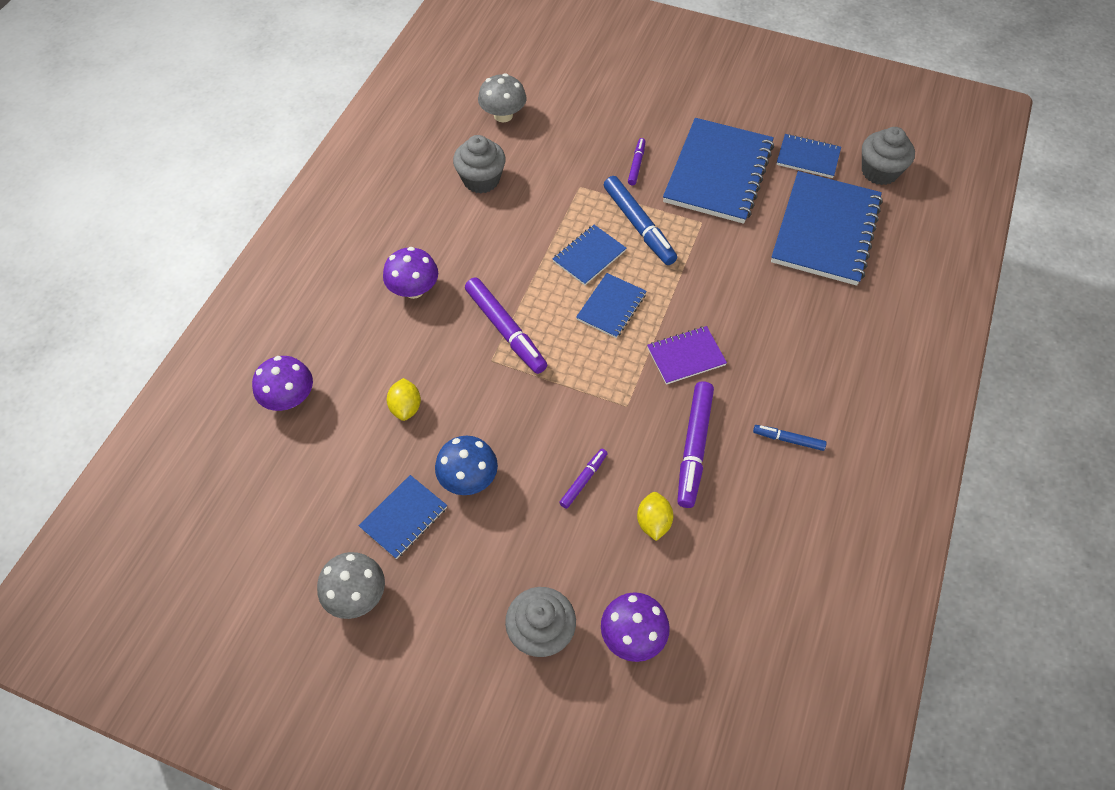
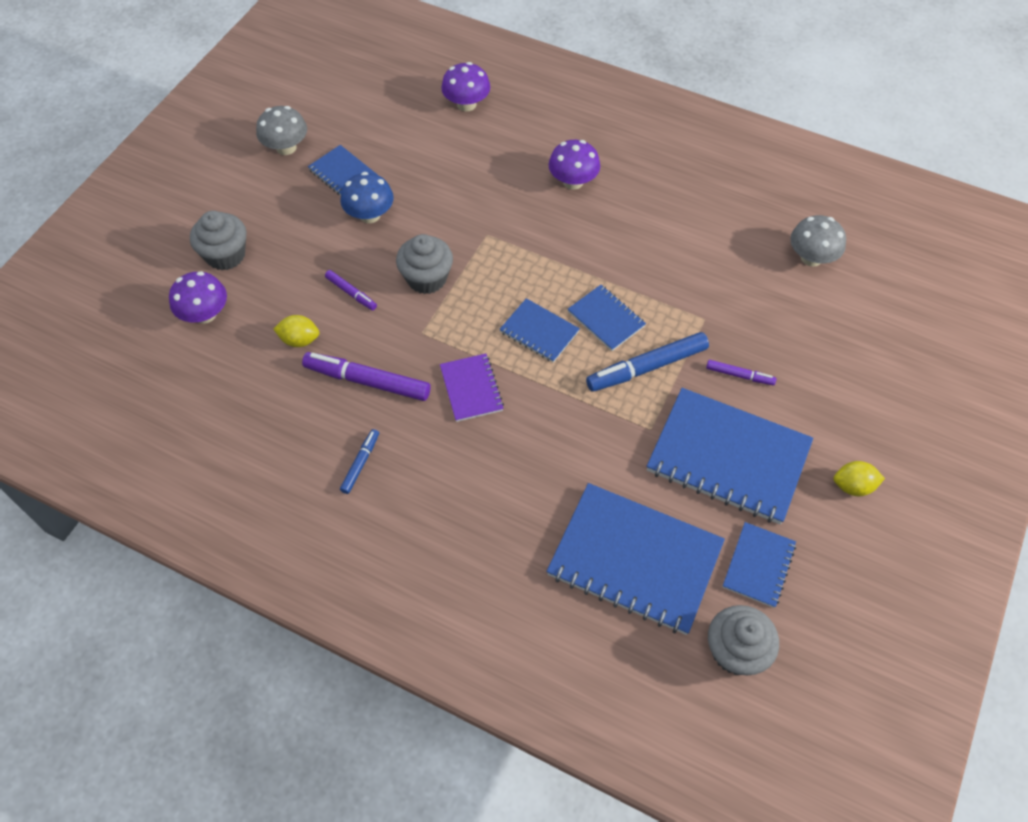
camera: 95 degrees right, 0 degrees up
yellow lemon [387,378,421,421] -> yellow lemon moved to [833,461,885,496]
grey cupcake [453,135,506,193] -> grey cupcake moved to [396,234,453,294]
purple marker [465,277,547,374] -> none

